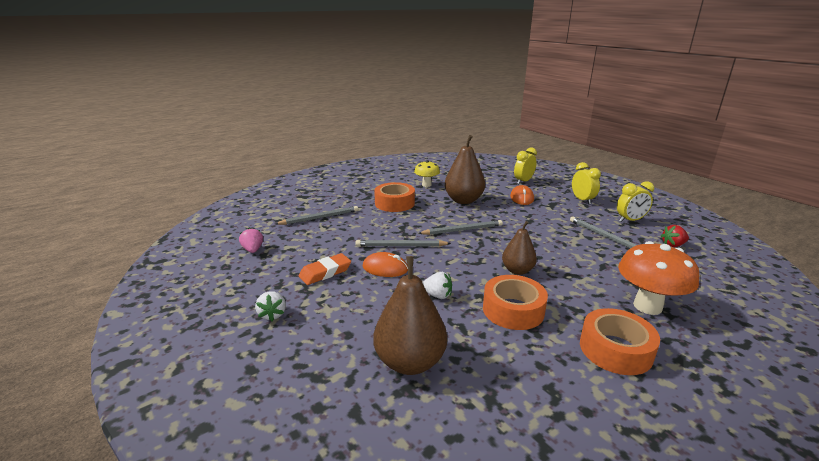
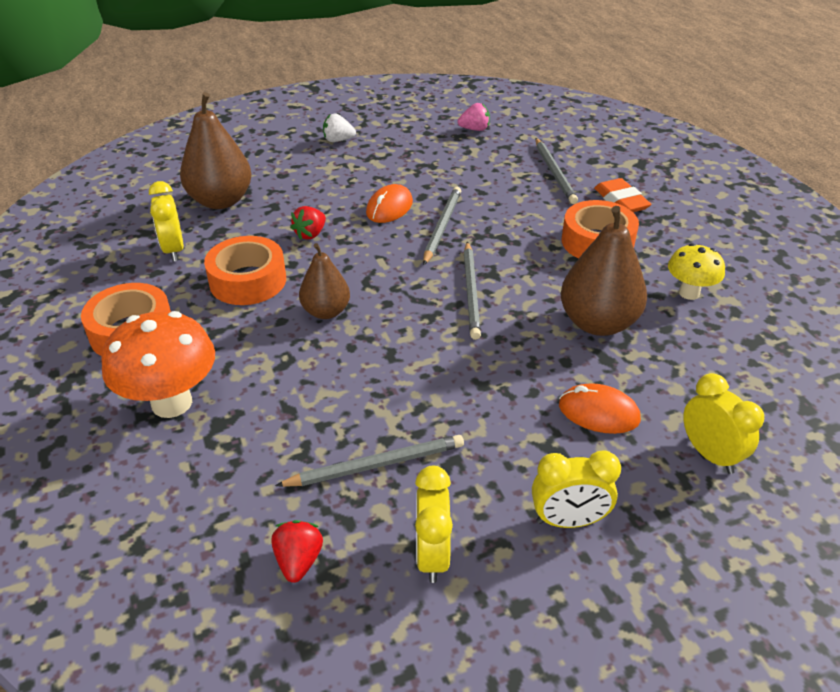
camera: 105 degrees right, 15 degrees up
orange eraser [299,253,351,285] -> orange eraser moved to [594,178,652,212]
white strawberry [422,272,452,299] -> red strawberry [290,206,326,240]
none -> yellow clock [149,181,184,262]

